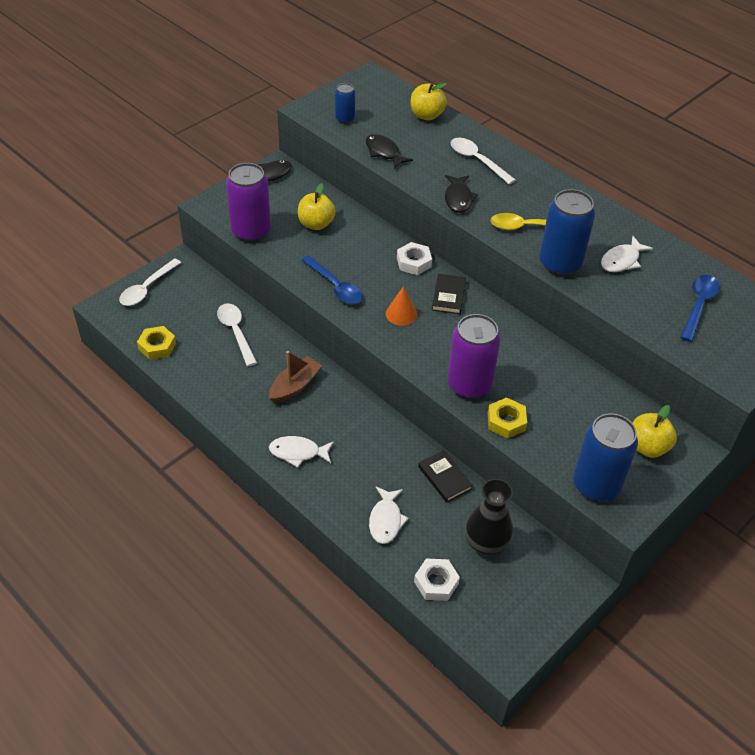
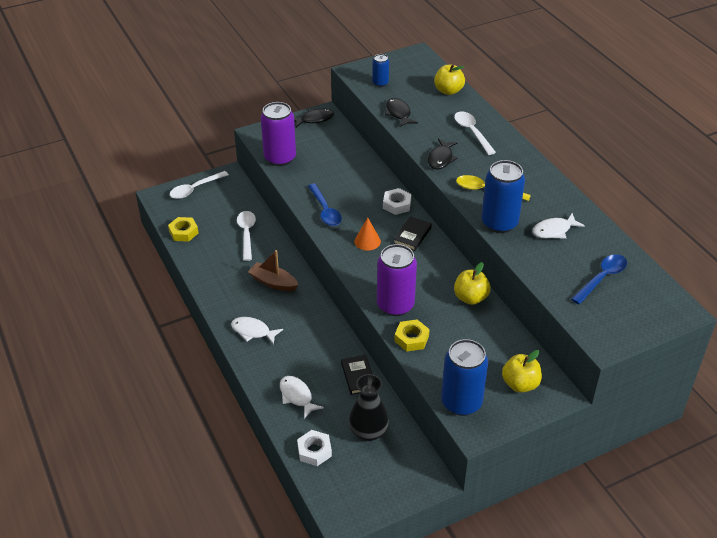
camera: 20 degrees right, 5 degrees down
brown boat [269,351,322,403] -> brown boat turned 120 degrees counterclockwise [248,250,298,291]
yellow apple [298,183,336,230] -> yellow apple moved to [454,262,491,305]
white fish [369,486,409,544] -> white fish turned 120 degrees clockwise [280,376,324,419]

